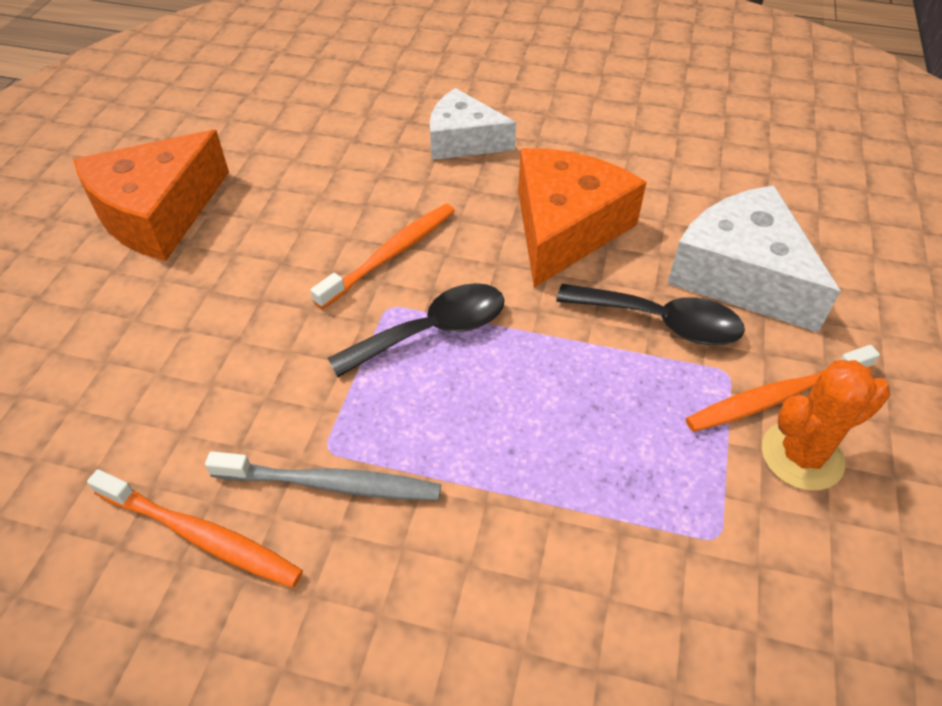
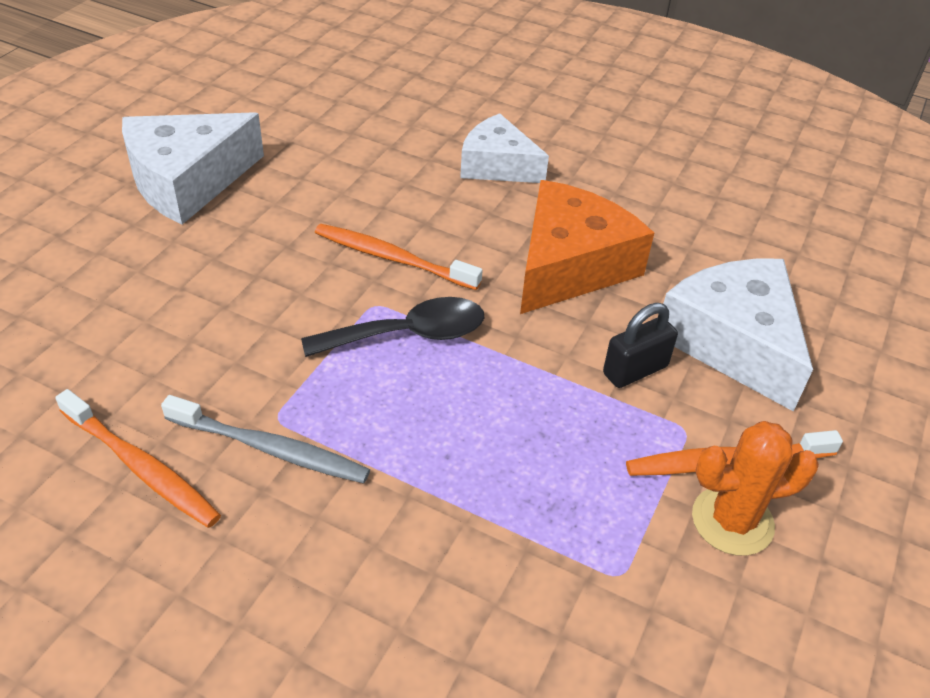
camera: 10 degrees right, 5 degrees down
orange cheese [73,130,229,261] -> white cheese [122,112,264,224]
orange toothbrush [311,204,455,309] -> orange toothbrush turned 120 degrees counterclockwise [315,224,483,290]
black spoon [556,284,745,345] -> black padlock [603,303,678,388]

